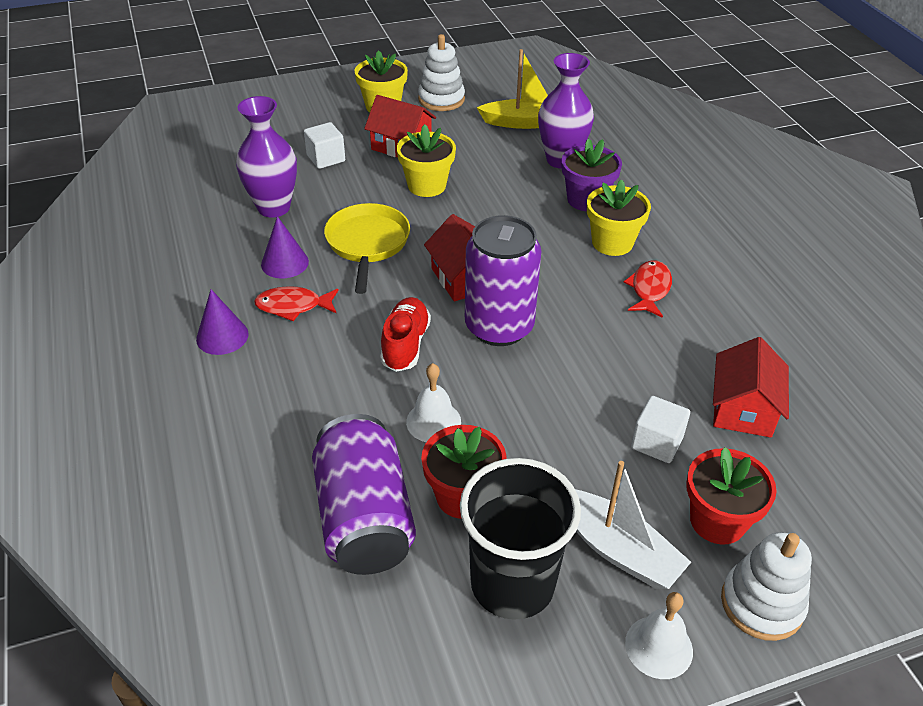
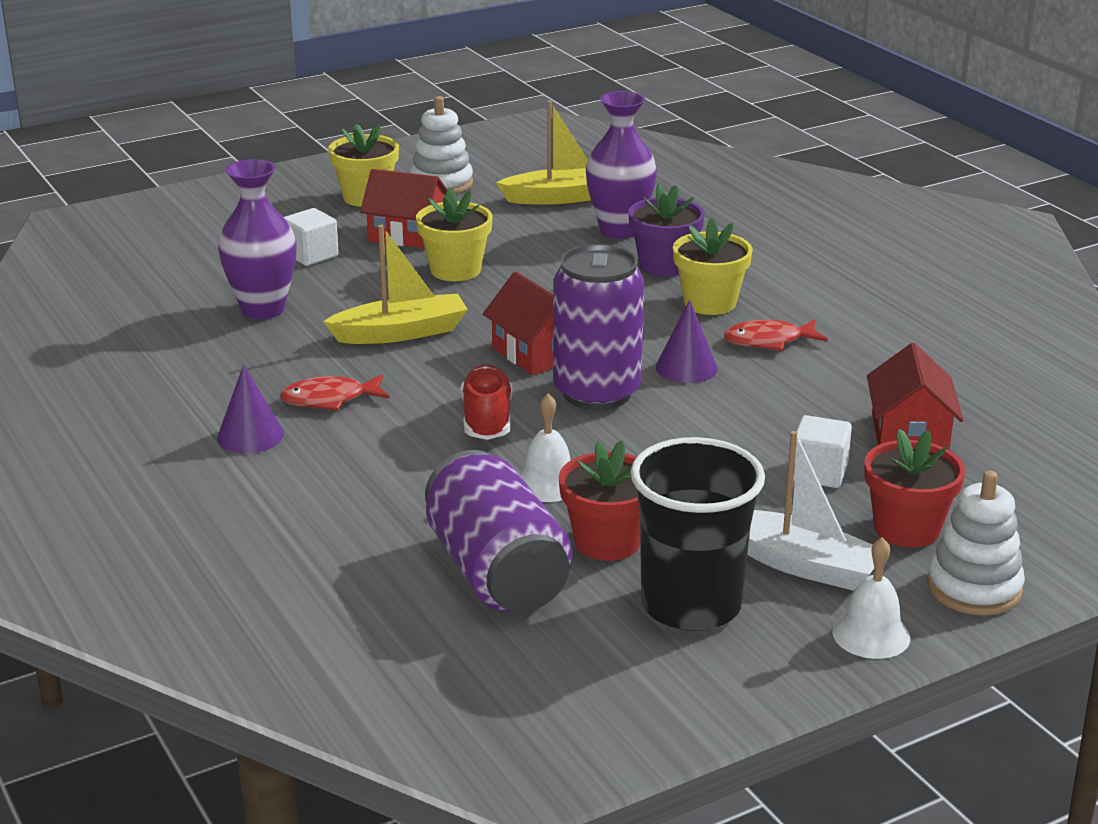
camera: 10 degrees left, 15 degrees down
purple cone [261,216,309,279] -> purple cone moved to [656,300,718,383]
yellow pan [324,203,410,294] -> yellow boat [323,225,468,344]
red fish [624,260,672,318] -> red fish turned 105 degrees counterclockwise [724,319,828,351]

